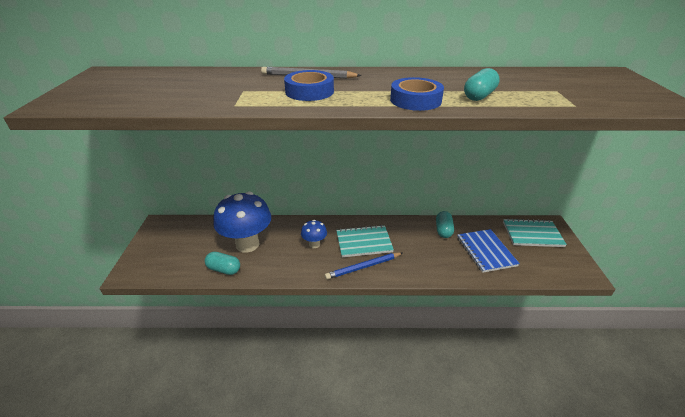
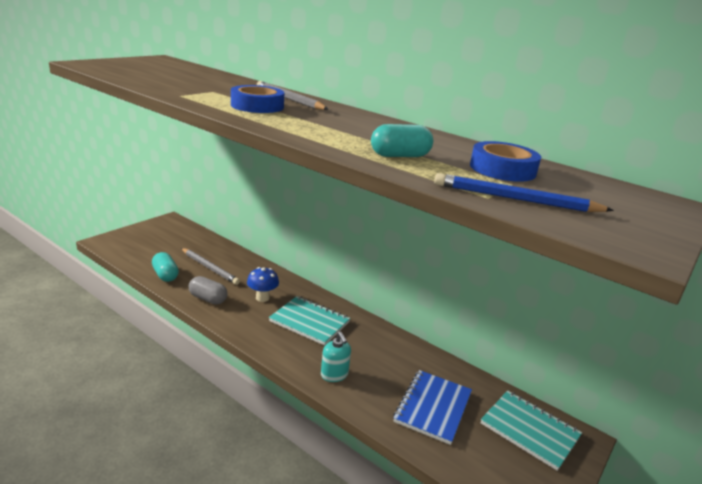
camera: 35 degrees right, 10 degrees down
blue mushroom [213,191,271,253] -> grey pencil [181,248,240,285]
blue pencil [325,253,402,280] -> blue pencil moved to [434,173,614,212]
blue tape [390,77,444,111] -> blue tape moved to [470,141,541,182]
turquoise capsule [436,211,454,238] -> none
none -> grey capsule [189,276,227,304]
none -> turquoise soap dispenser [321,332,351,382]

